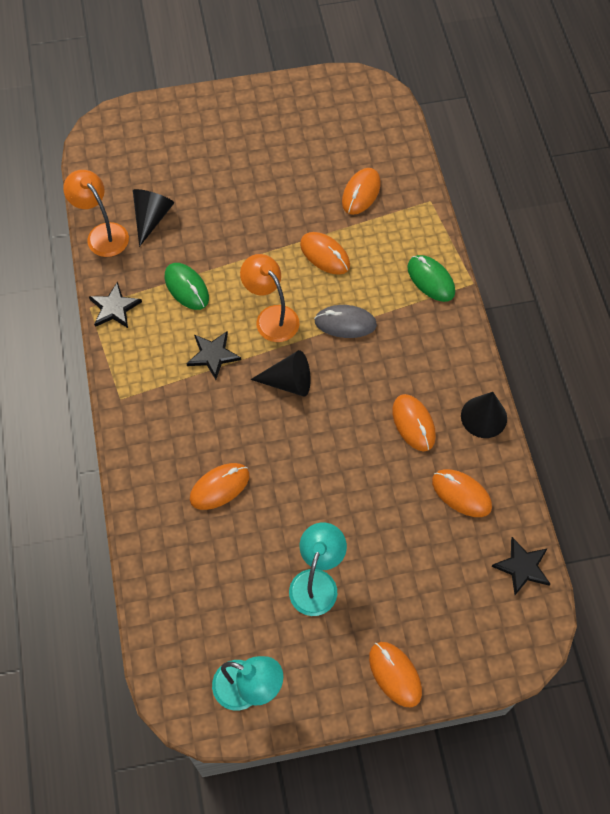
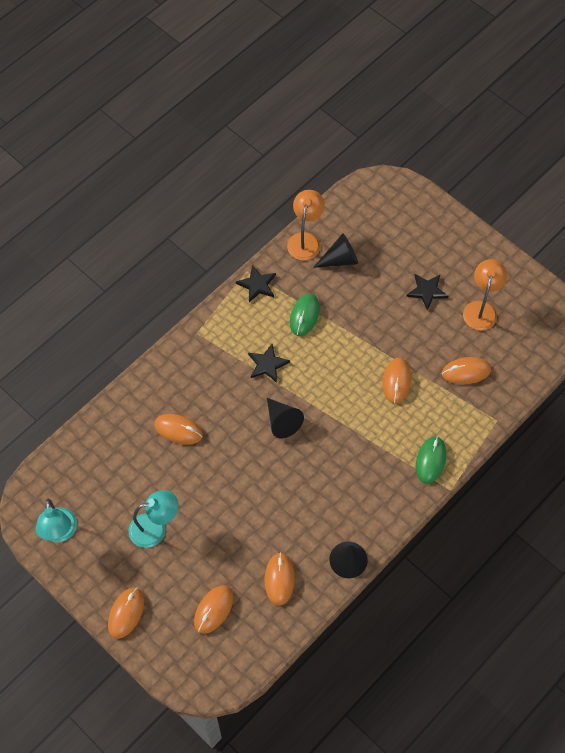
camera: 55 degrees right, 0 degrees up
orange lamp [240,254,299,342] -> orange lamp moved to [463,259,507,330]
grey mouse [314,305,377,338] -> none
orange mouse [392,394,436,452] -> orange mouse moved to [194,585,233,634]
black star [491,537,550,595] -> black star moved to [406,274,449,311]

